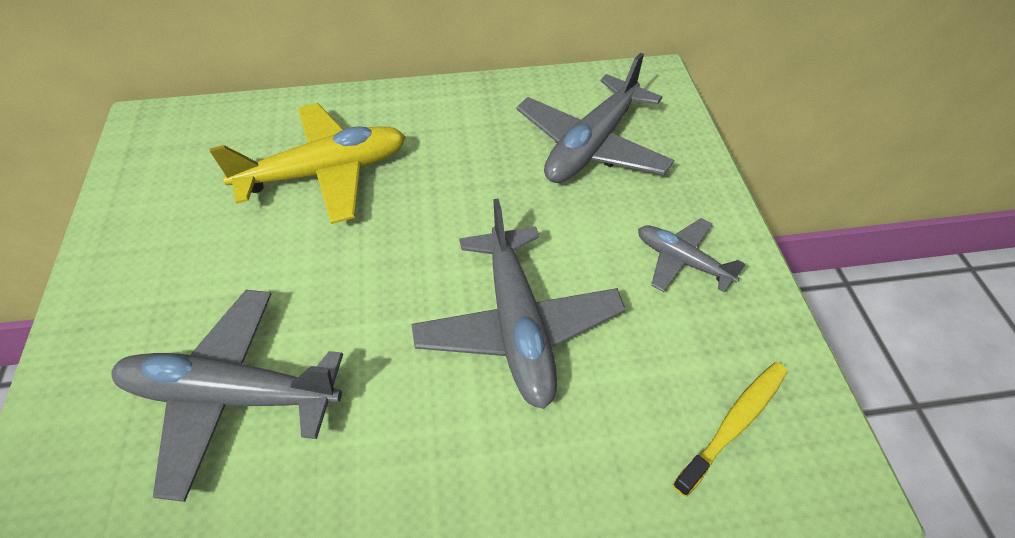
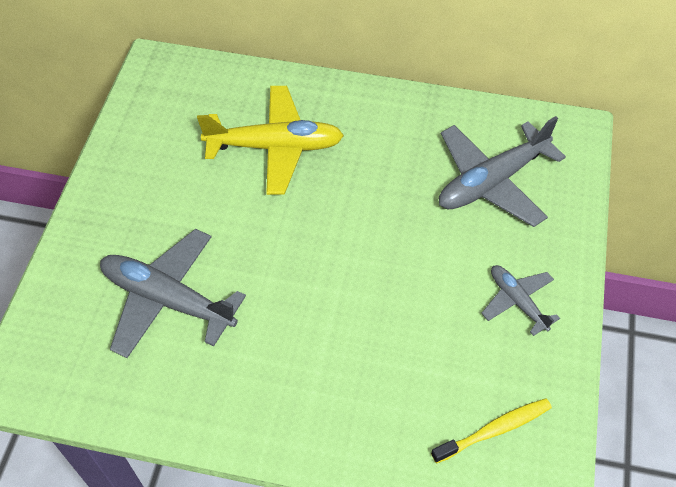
camera: 20 degrees right, 5 degrees up
grey plane [411,198,626,409] -> none

